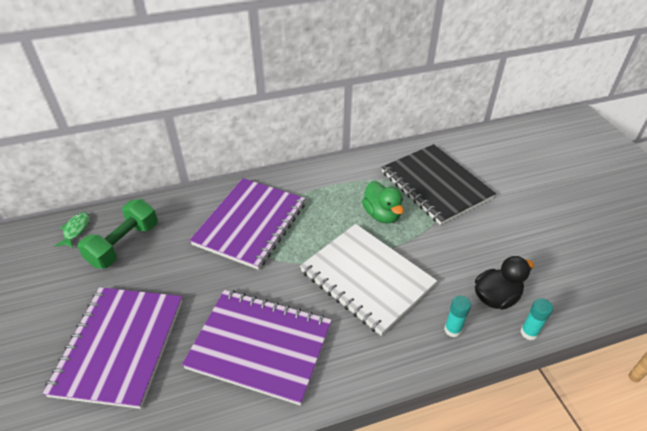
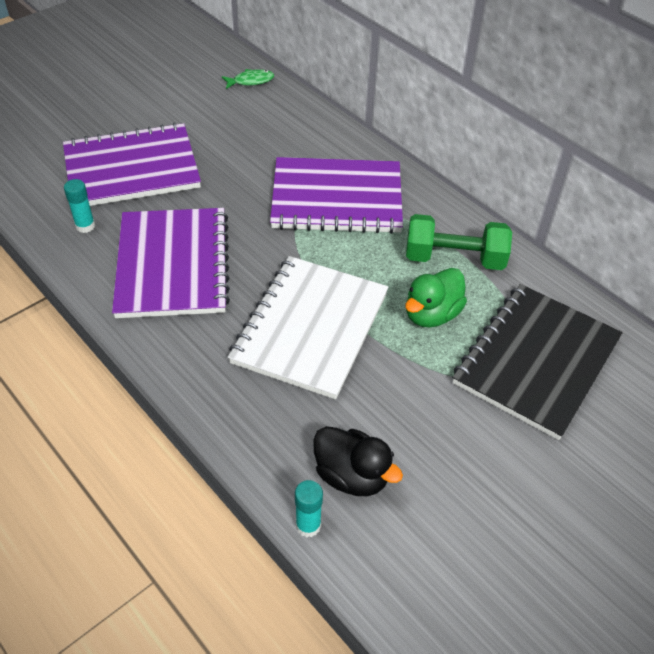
camera: 65 degrees right, 5 degrees up
green dumbbell [77,199,158,269] -> green dumbbell moved to [406,214,512,270]
turquoise glue stick [444,295,471,337] -> turquoise glue stick moved to [64,179,95,233]

